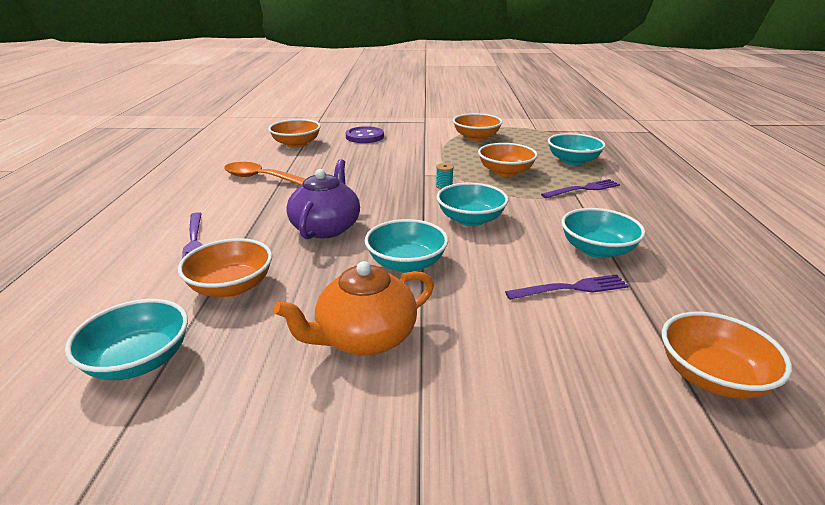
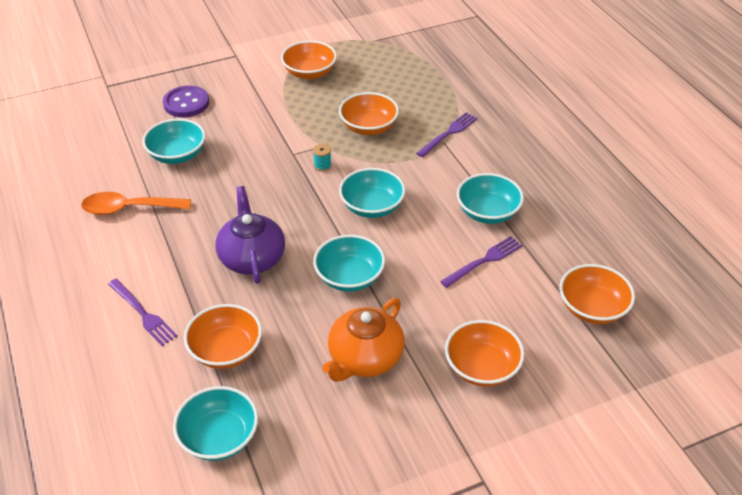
camera: 25 degrees left, 15 degrees up
orange bowl [268,119,321,148] -> orange bowl moved to [445,320,525,386]
turquoise bowl [548,133,606,165] -> turquoise bowl moved to [142,118,206,164]

